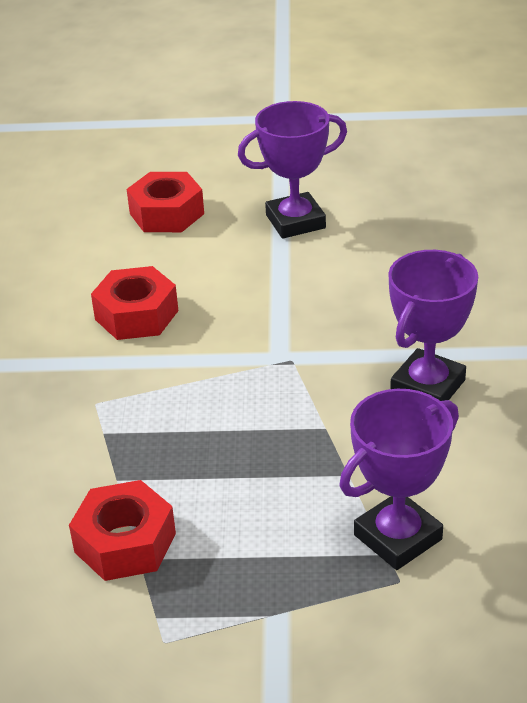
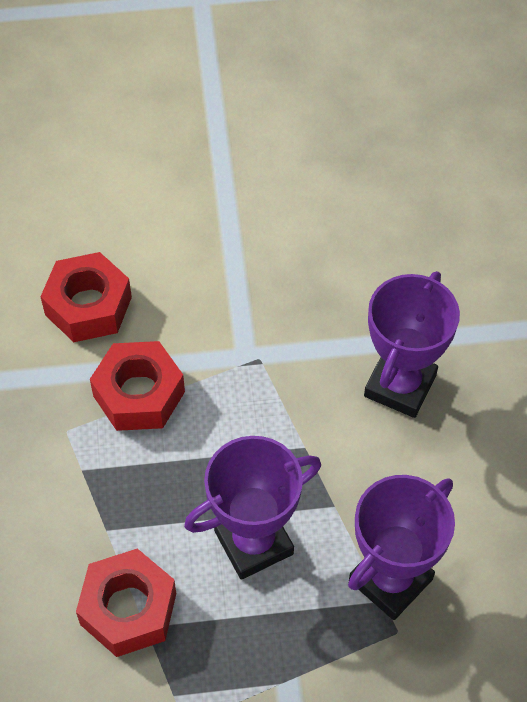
camera: 10 degrees left, 20 degrees up
red nut [127,172,204,232] -> red nut moved to [90,341,185,431]
purple trophy [238,101,347,239] -> purple trophy moved to [184,436,321,580]

